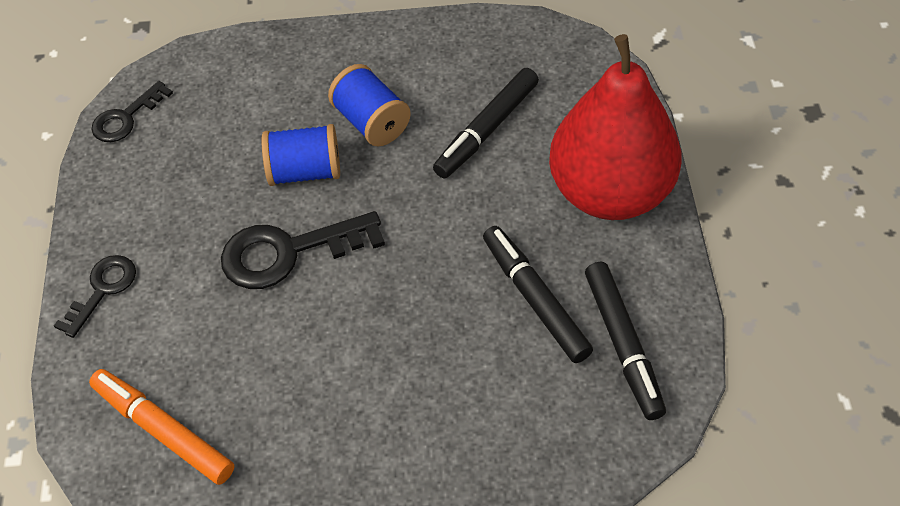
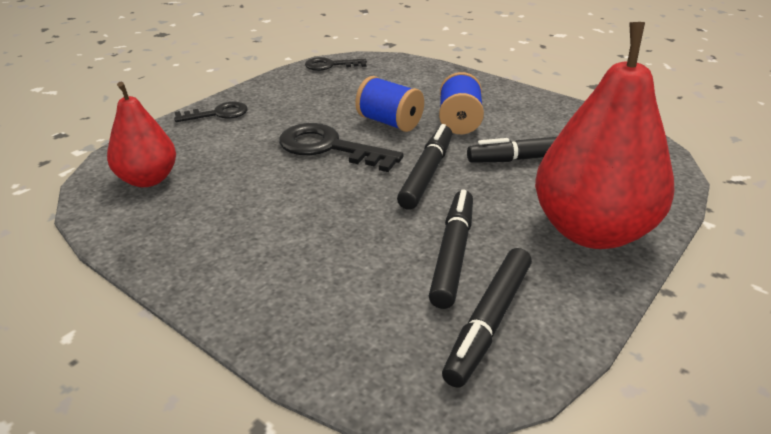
camera: 40 degrees right, 20 degrees down
orange marker [89,369,234,485] -> red pear [107,82,176,187]
none -> black marker [397,124,452,210]

